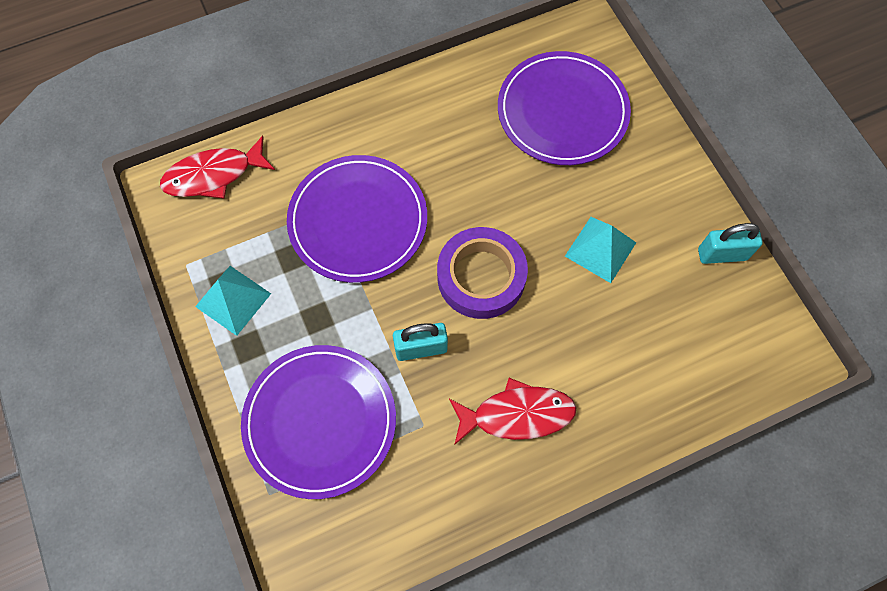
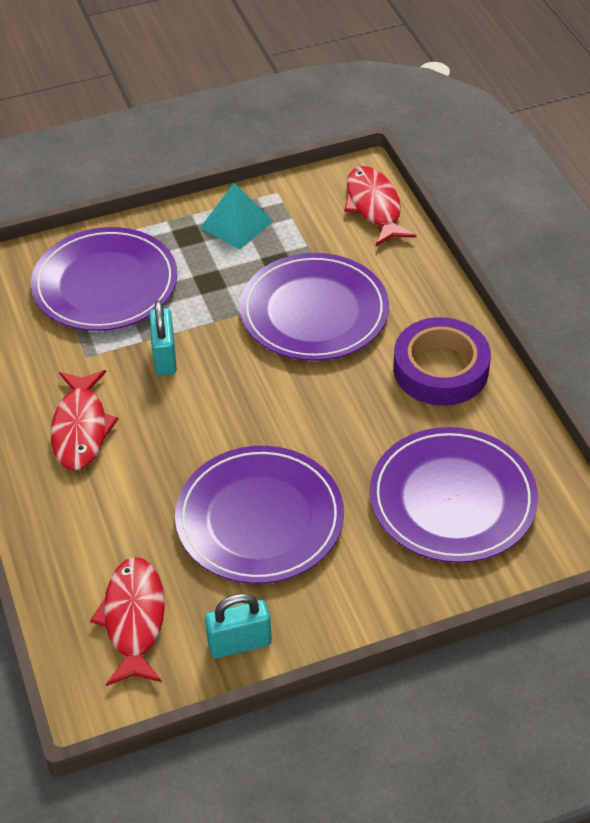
camera: 95 degrees right, 20 degrees down
purple tape [437,227,528,319] -> purple tape moved to [393,317,491,406]
turquoise pyramid [565,217,636,283] -> purple plate [175,446,344,584]
turquoise padlock [698,223,762,264] -> turquoise padlock turned 75 degrees clockwise [205,593,272,658]
none -> red fish [90,557,165,686]

